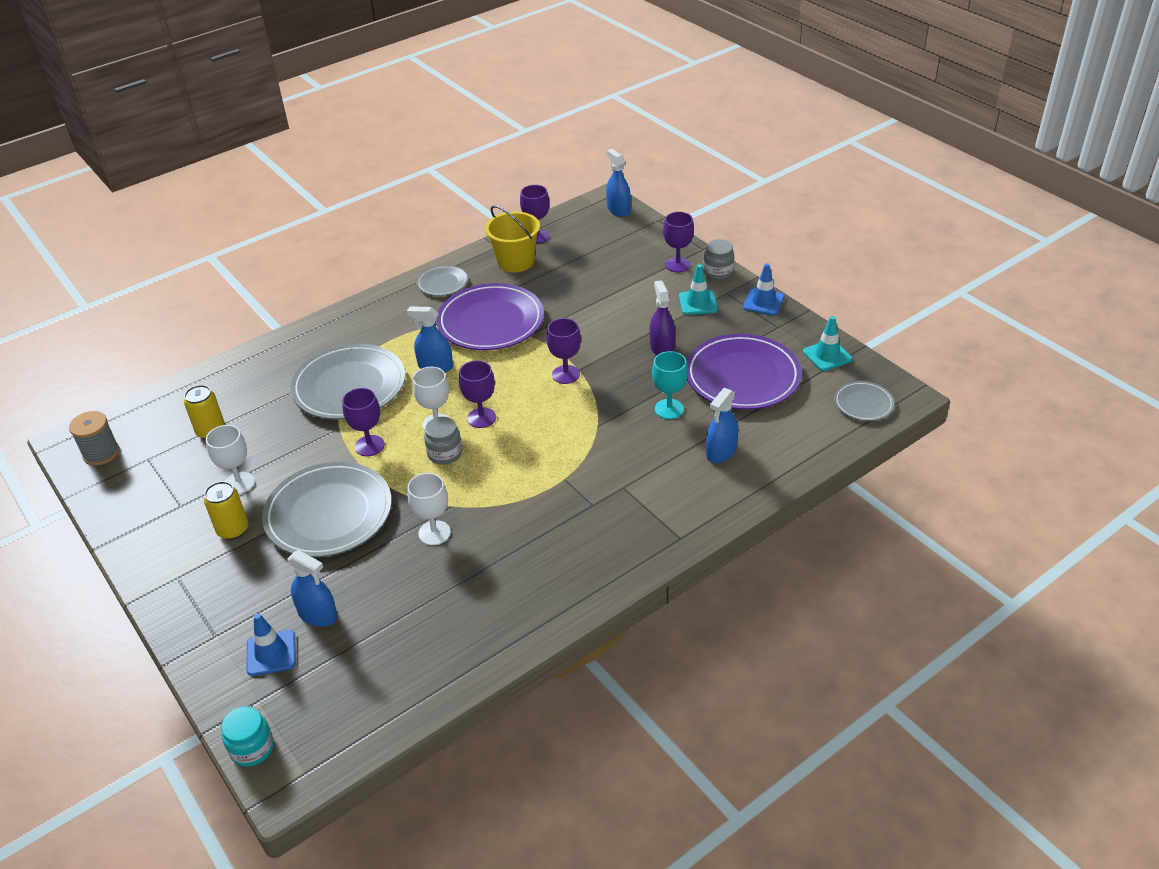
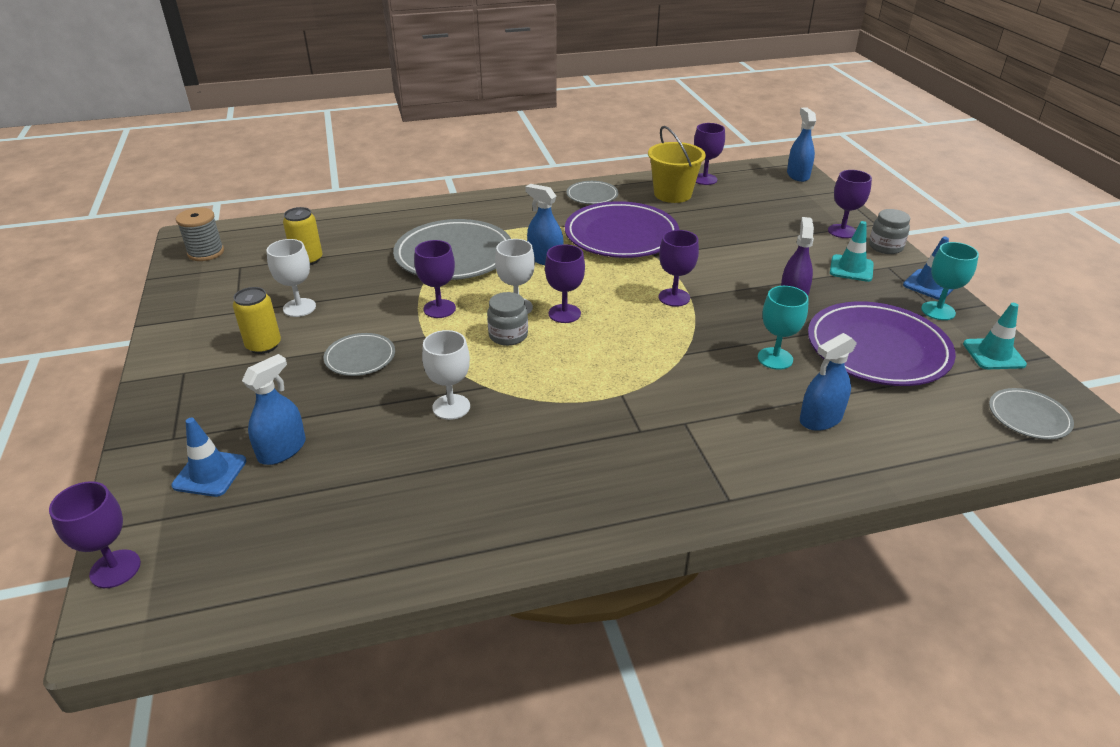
camera: 20 degrees right, 5 degrees down
turquoise jar [221,706,274,767] -> purple goblet [49,481,141,588]
grey plate [262,462,392,557] -> grey plate [324,333,395,376], size x0.50
blue spray bottle [287,550,337,627] -> blue spray bottle turned 105 degrees counterclockwise [242,354,306,465]
none -> turquoise goblet [921,242,979,320]

